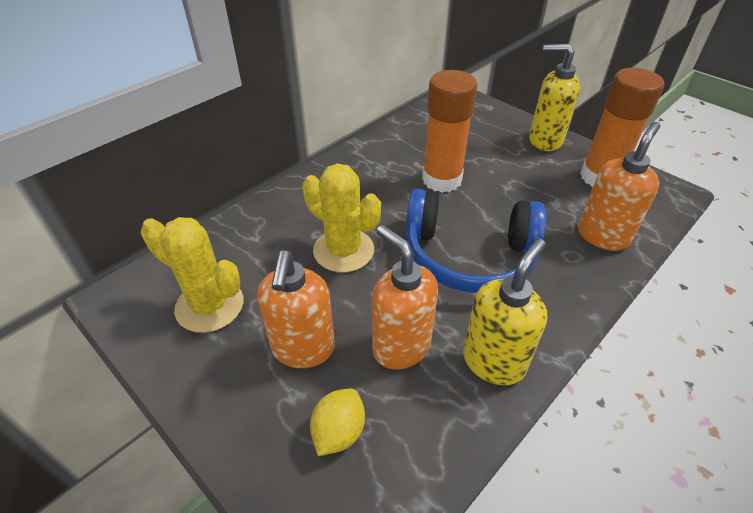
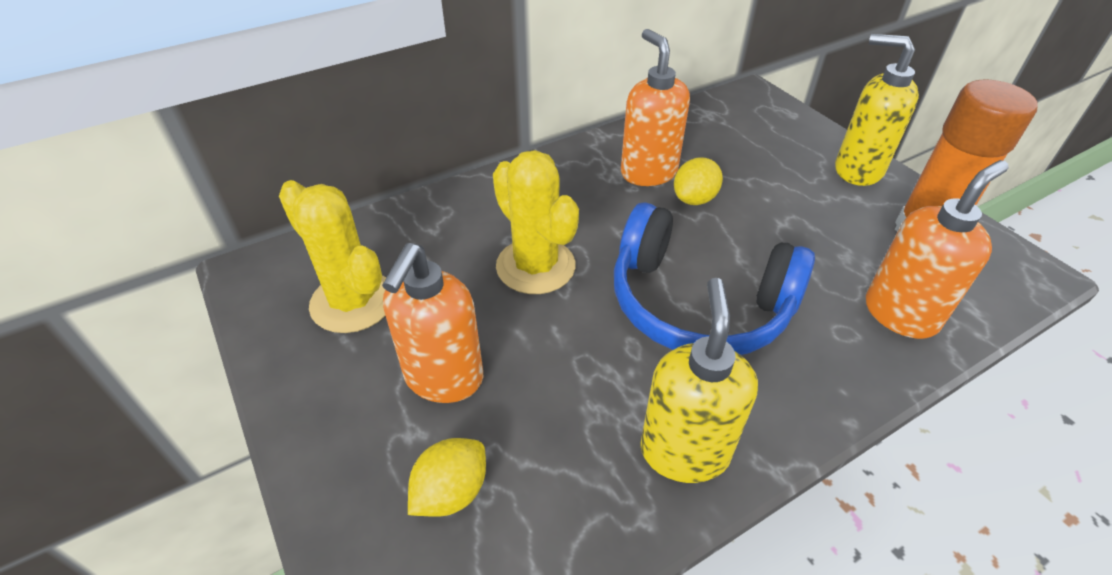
camera: 15 degrees right, 0 degrees up
orange soap dispenser [372,225,438,369] -> orange soap dispenser moved to [621,29,690,186]
orange glue stick [422,70,477,193] -> yellow lemon [674,158,723,205]
yellow soap dispenser [463,239,547,385] -> yellow soap dispenser turned 45 degrees counterclockwise [640,278,758,483]

